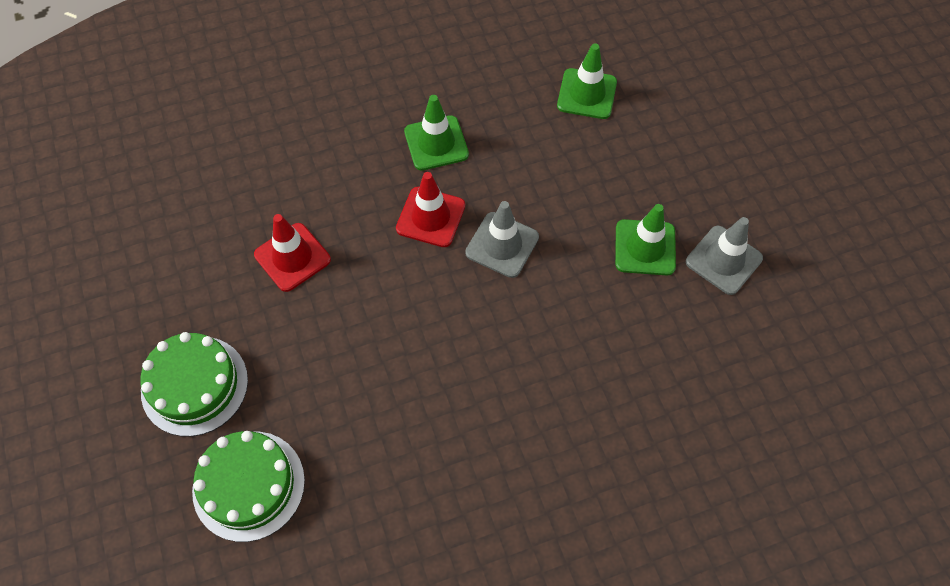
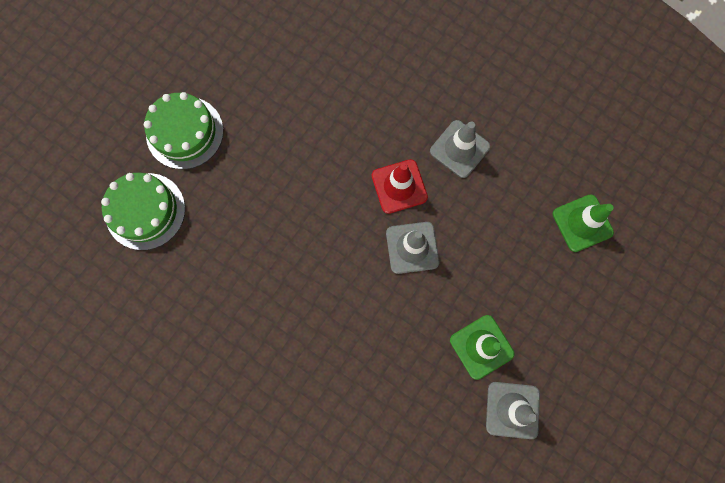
camera: 55 degrees right, 15 degrees up
red traffic cone [254,214,331,292] -> none
green traffic cone [404,95,469,171] -> grey traffic cone [430,120,490,178]

